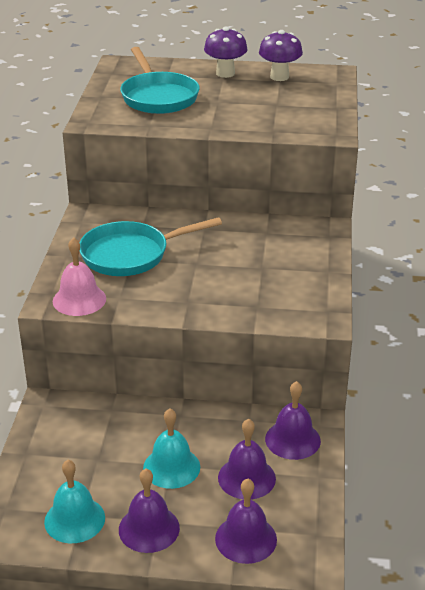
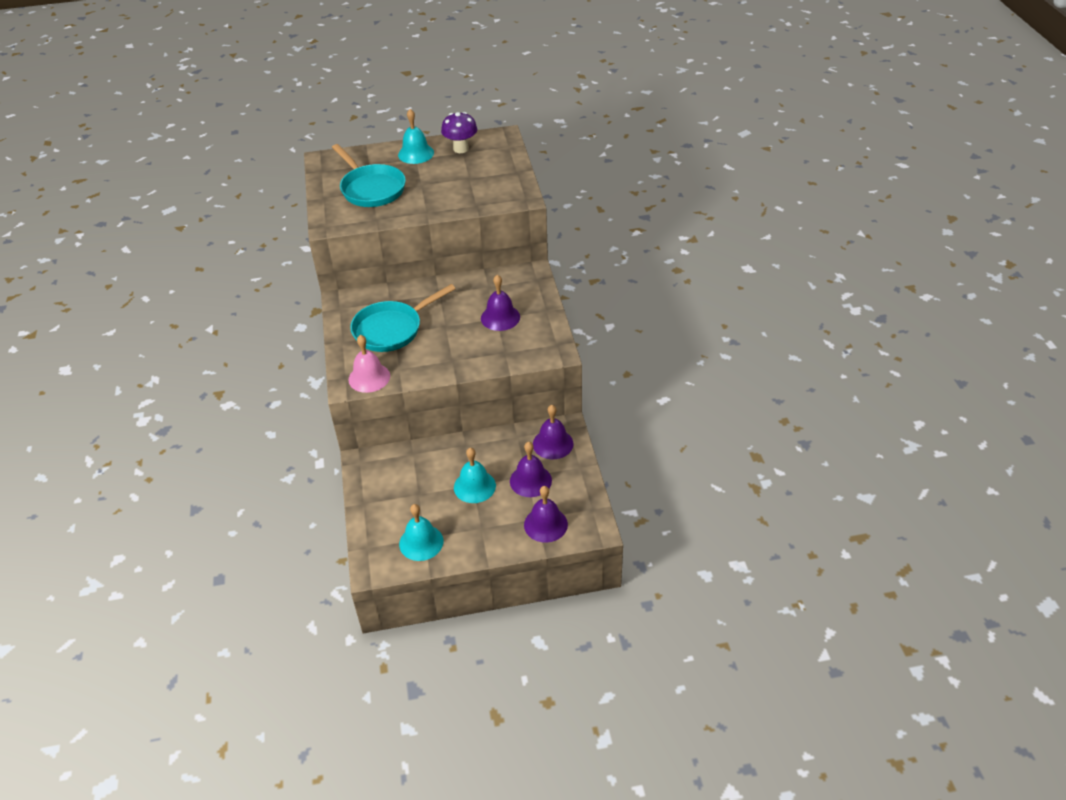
camera: 15 degrees left, 10 degrees up
purple bell [119,469,180,553] -> purple bell moved to [481,275,520,331]
purple mushroom [204,27,247,78] -> turquoise bell [398,109,434,164]

